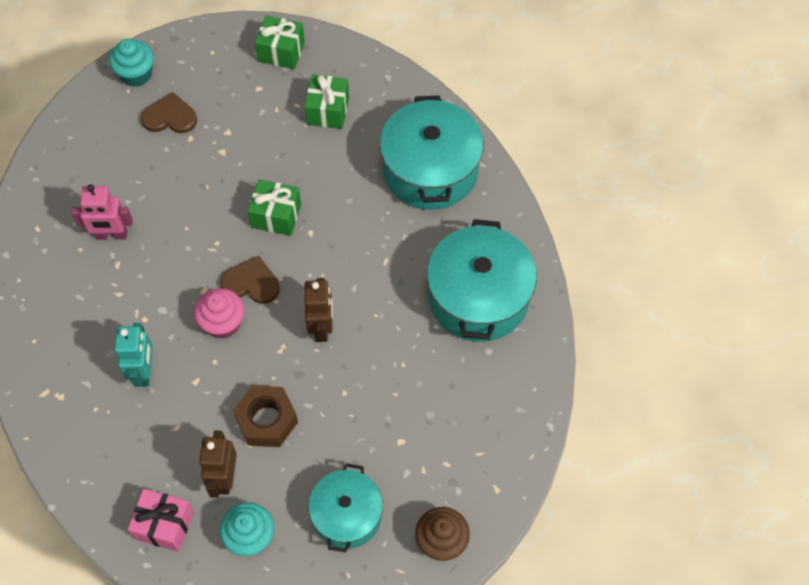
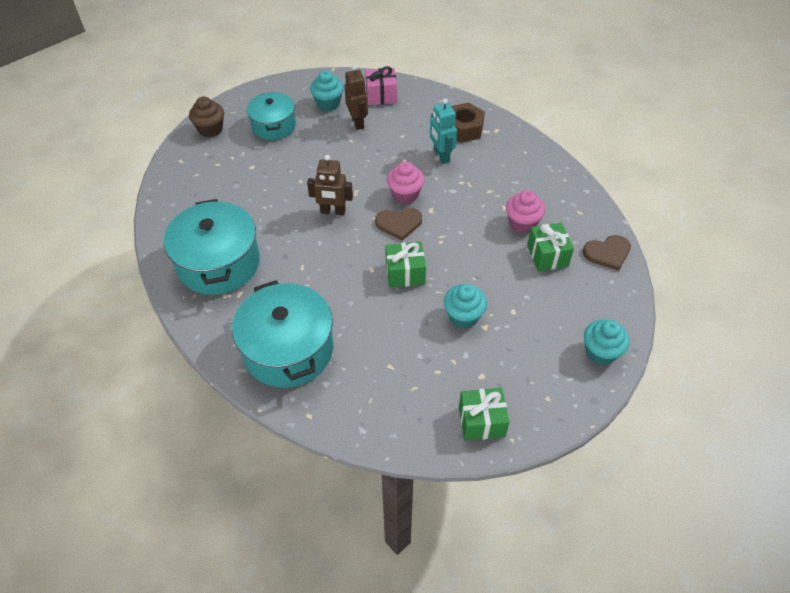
camera: 160 degrees right, 10 degrees down
pink robot [72,184,133,240] -> pink cupcake [506,190,545,233]
brown heart [141,92,197,133] -> brown heart moved to [583,235,631,271]
brown nut [233,386,298,447] -> brown nut moved to [451,102,485,143]
green gift [304,74,349,129] -> green gift moved to [527,222,574,271]
brown robot [305,278,333,342] -> brown robot turned 60 degrees counterclockwise [307,155,353,216]
none -> turquoise cupcake [444,284,487,329]

